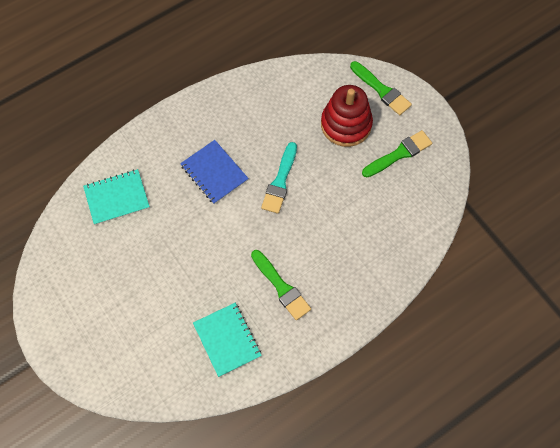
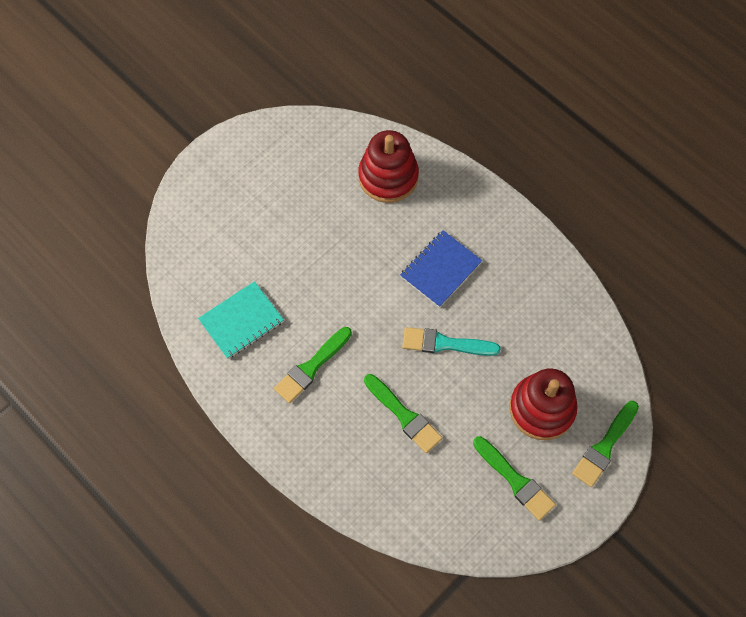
camera: 80 degrees right, 0 degrees up
turquoise notebook [83,169,150,225] -> red stacking toy [358,130,419,203]
none -> green brush [364,374,443,453]

